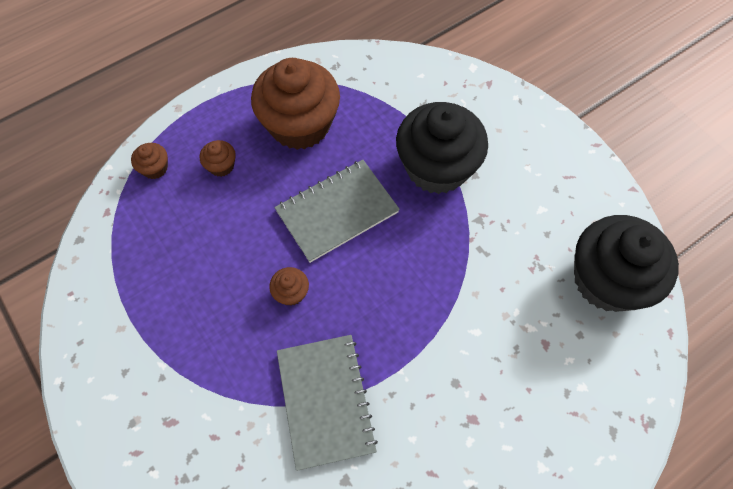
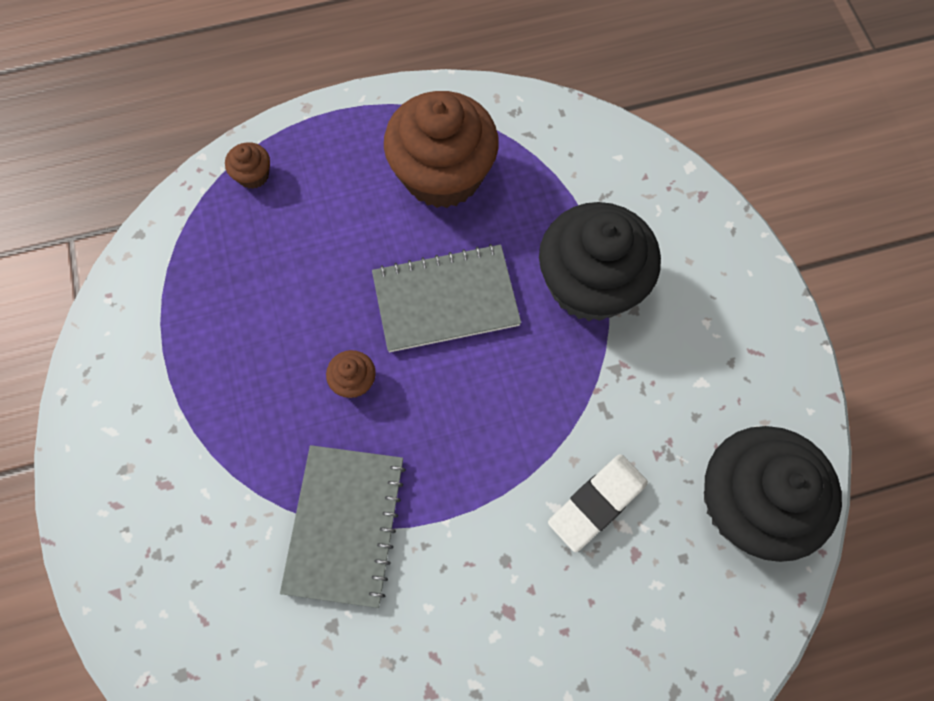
camera: 20 degrees right, 5 degrees up
brown cupcake [200,140,236,177] -> none
none -> white eraser [548,454,648,552]

